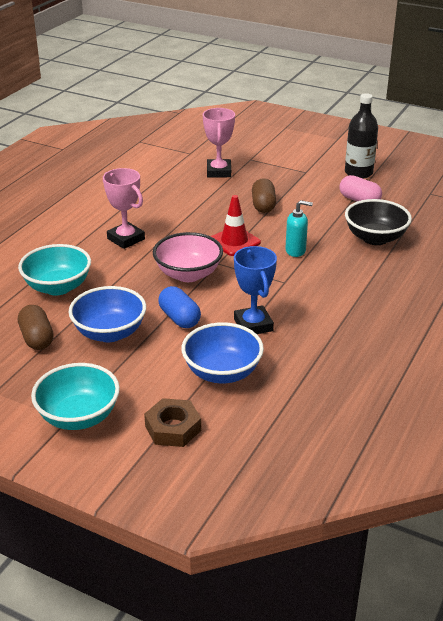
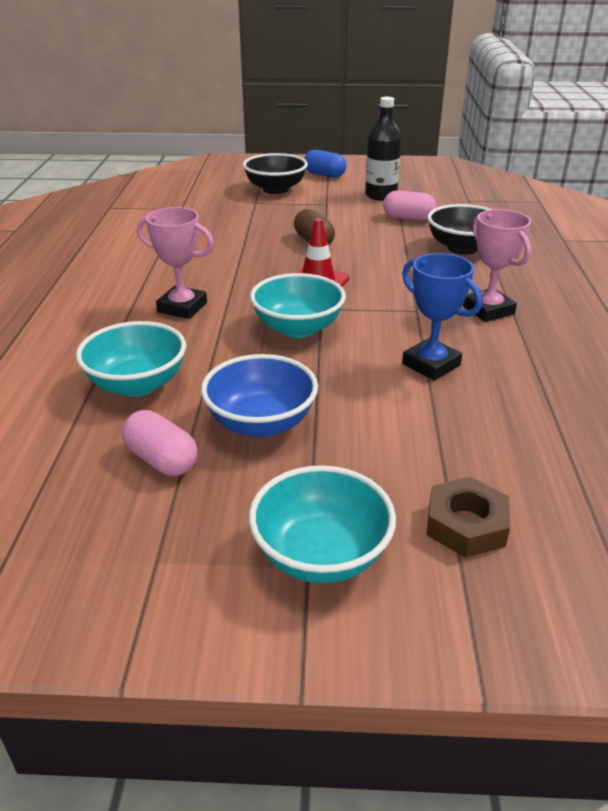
camera: 25 degrees left, 0 degrees up
brown capsule [18,305,54,350] -> pink capsule [122,410,198,476]
pink bowl [153,232,223,282] -> turquoise bowl [250,273,346,338]
blue capsule [158,286,201,328] -> blue capsule moved to [304,150,346,178]
blue bowl [181,322,264,384] -> none
pink trophy [203,108,235,178] -> pink trophy moved to [463,209,531,322]
turquoise soap dispenser [285,200,313,257] -> none
none -> black bowl [243,153,308,194]

